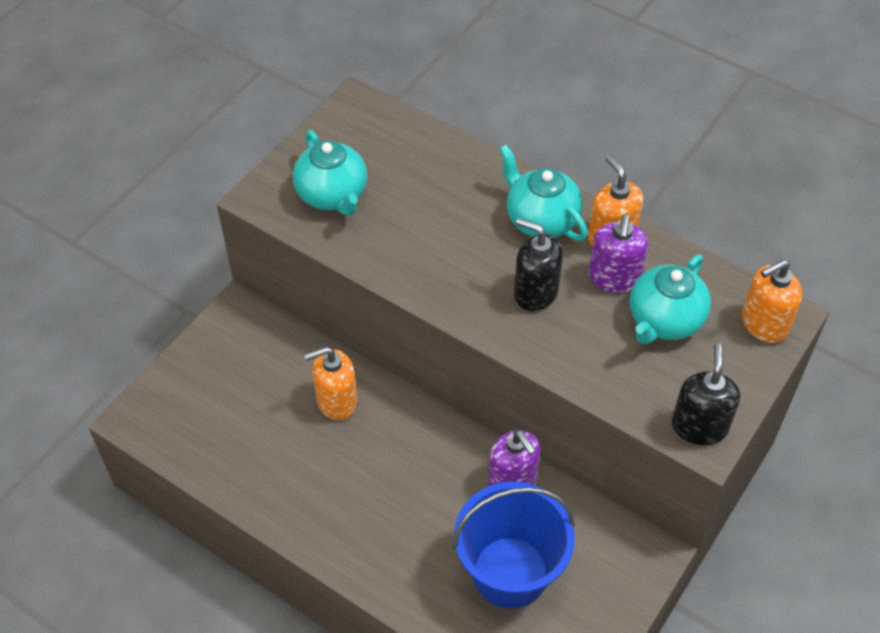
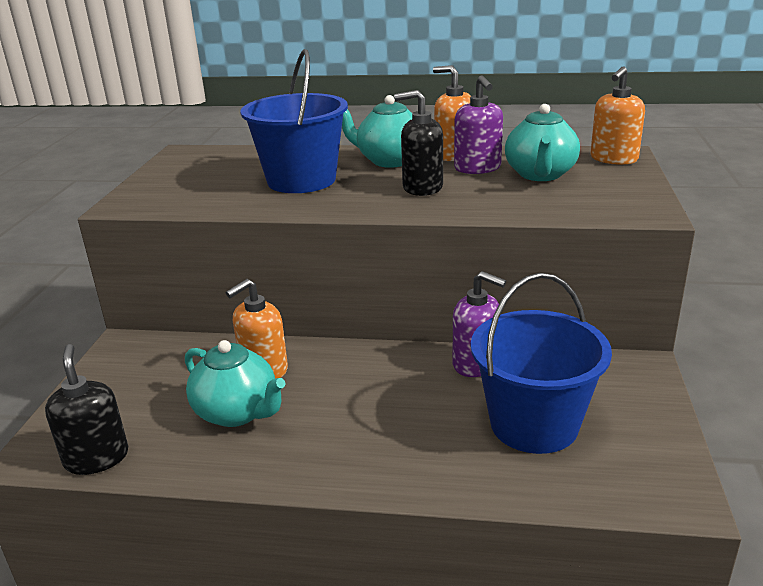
camera: 25 degrees left, 25 degrees down
turquoise teapot [293,130,367,216] -> turquoise teapot moved to [185,340,285,427]
black soap dispenser [672,343,740,445] -> black soap dispenser moved to [45,344,128,475]
none -> blue bucket [240,49,348,193]

